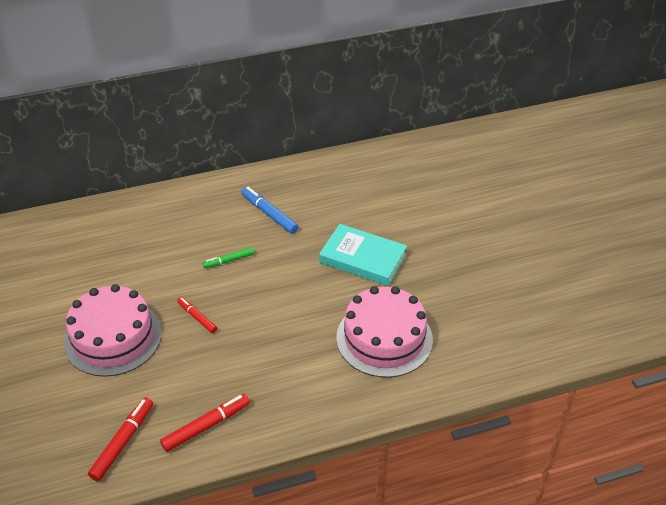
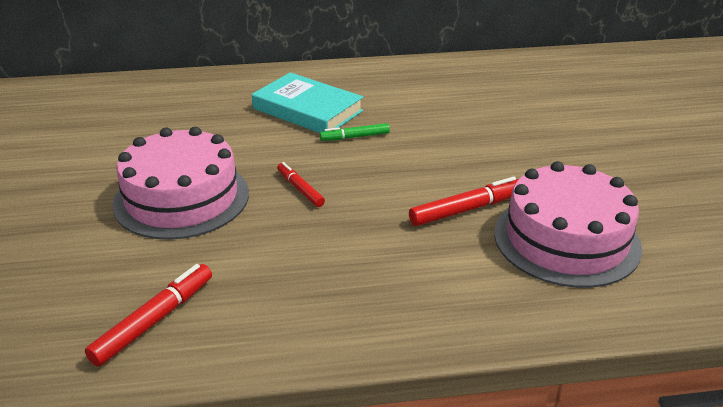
camera: 10 degrees right, 10 degrees down
red marker [160,394,250,452] -> red marker moved to [409,177,519,226]
blue marker [241,187,299,234] -> none
turquoise book [319,224,407,286] -> turquoise book moved to [252,72,363,133]

